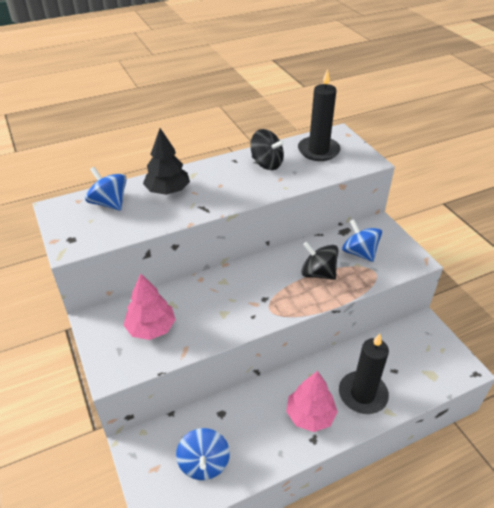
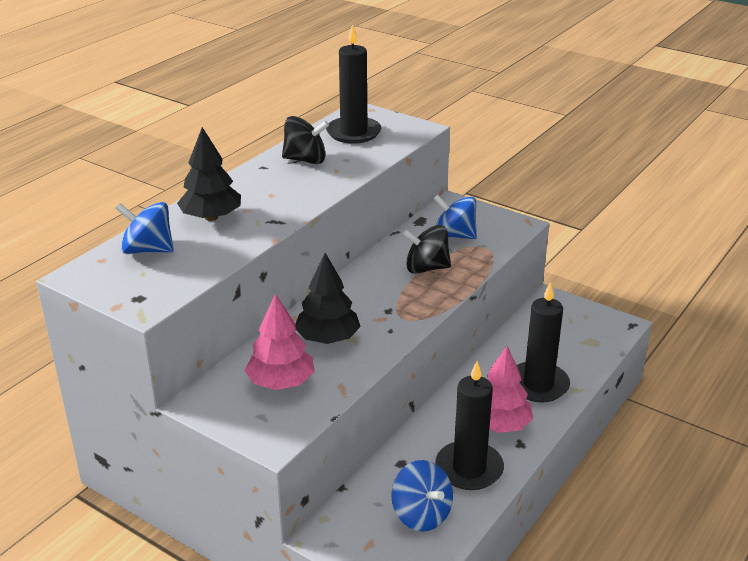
camera: 30 degrees left, 10 degrees down
none -> black tree [295,253,361,344]
none -> black candle [435,361,504,490]

